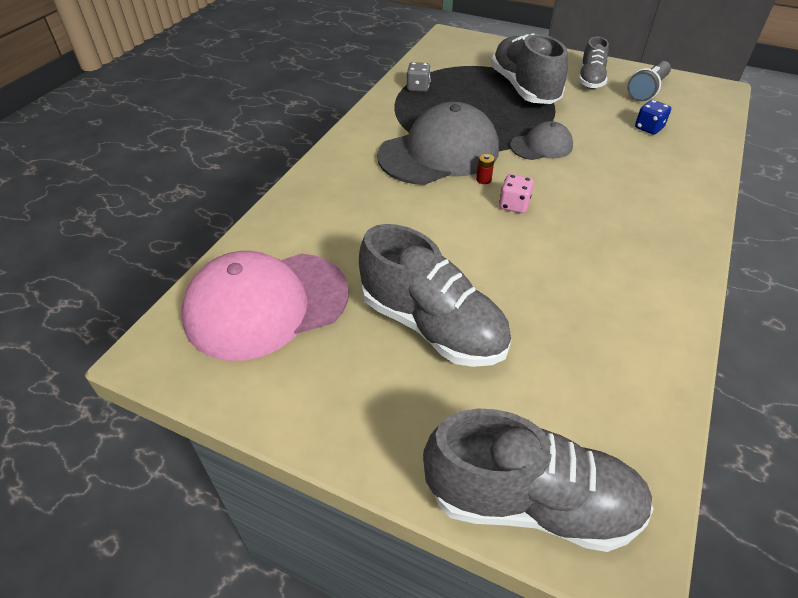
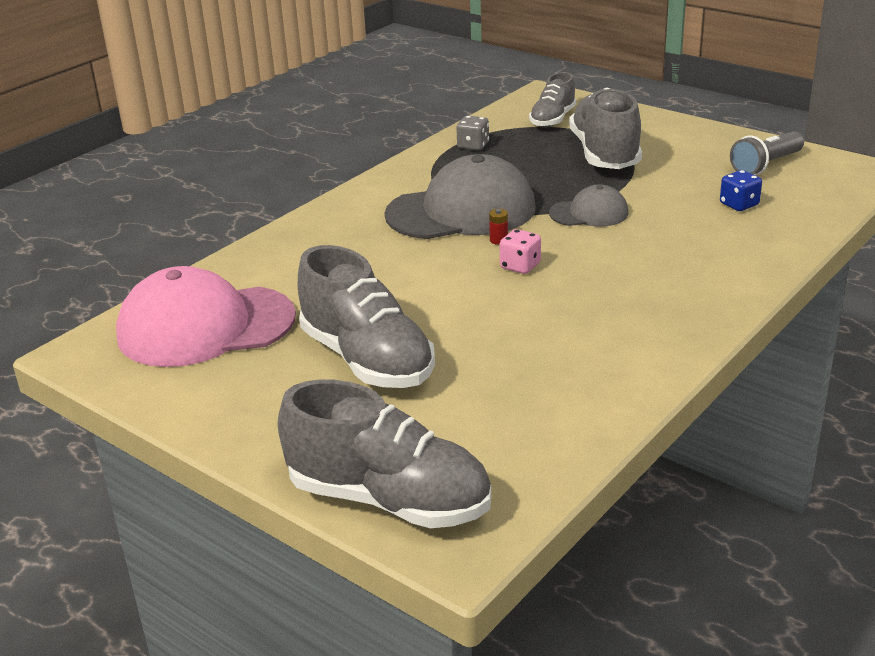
camera: 15 degrees right, 15 degrees down
grey shoe [578,37,609,89] -> grey shoe moved to [529,72,576,128]

